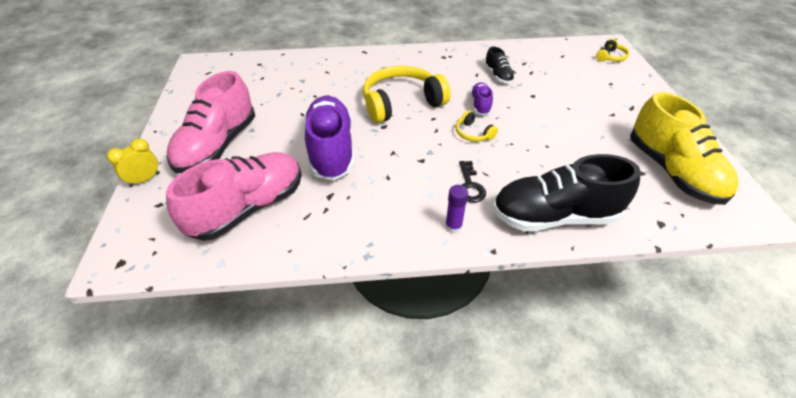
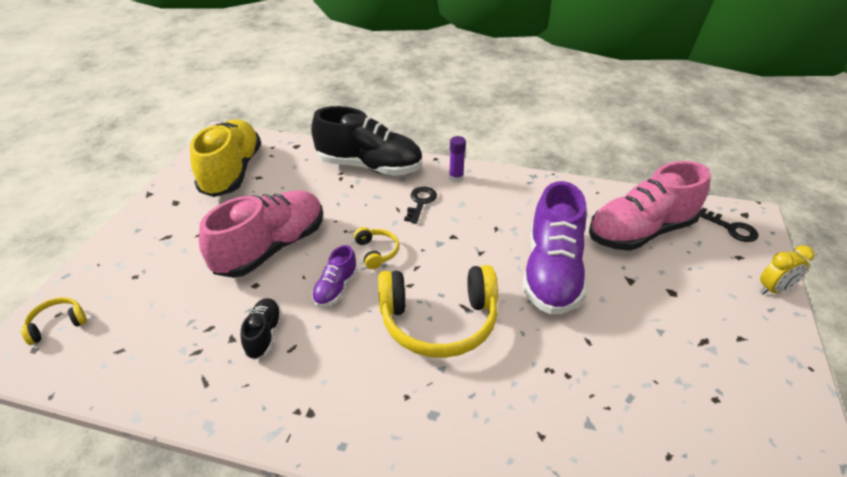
camera: 160 degrees left, 5 degrees down
pink shoe [167,71,255,173] -> pink shoe moved to [199,190,323,278]
none -> black key [700,207,759,242]

